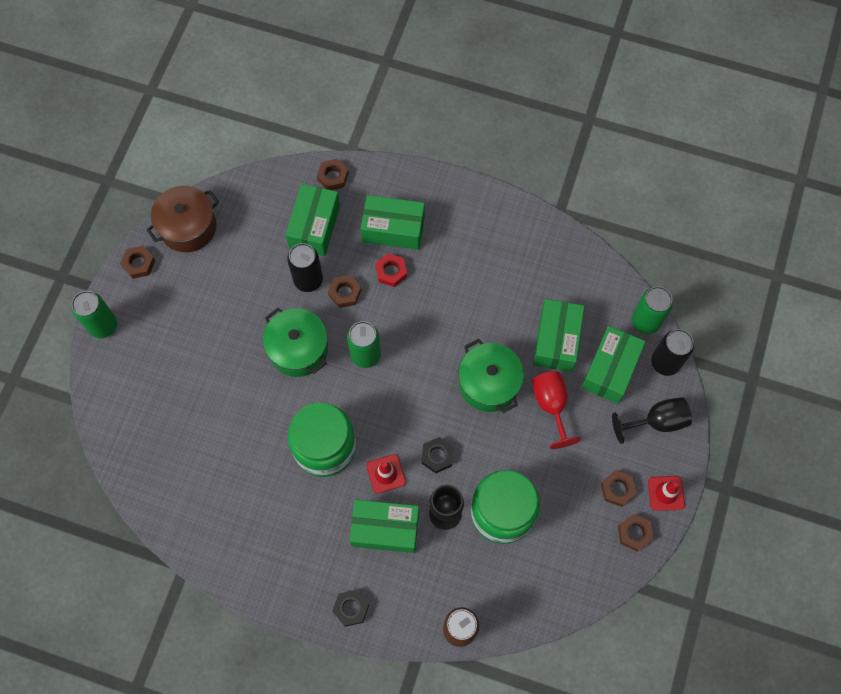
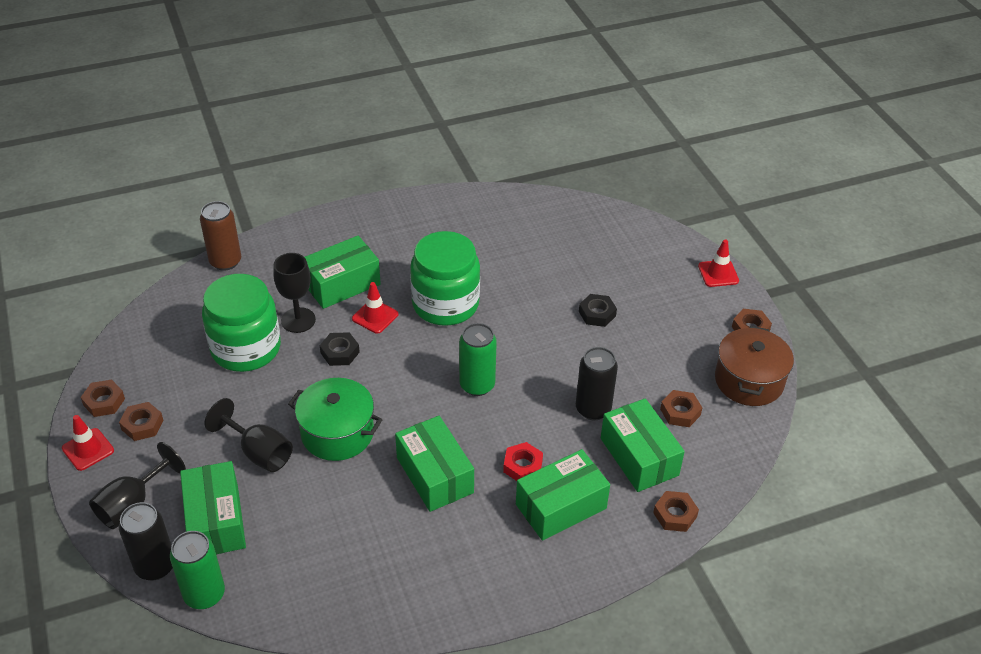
camera: 140 degrees right, 25 degrees down
green can [72,291,117,338] -> red traffic cone [698,239,739,287]
green pot [263,308,328,377] -> none
brown nut [328,275,361,308] -> brown nut moved to [660,390,702,427]
black nut [332,590,369,627] -> black nut moved to [579,294,617,327]
red goblet [532,371,581,449] -> black goblet [205,398,293,472]
green box [533,299,584,372] -> green box moved to [395,416,474,512]

